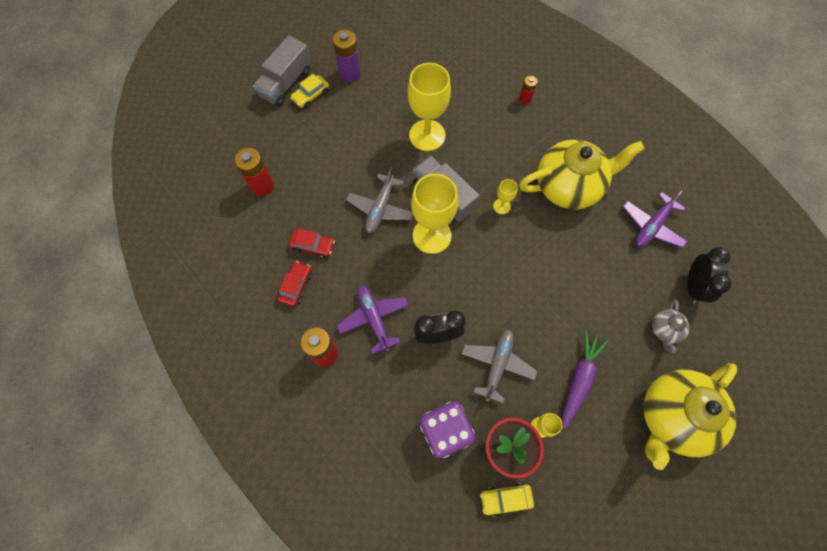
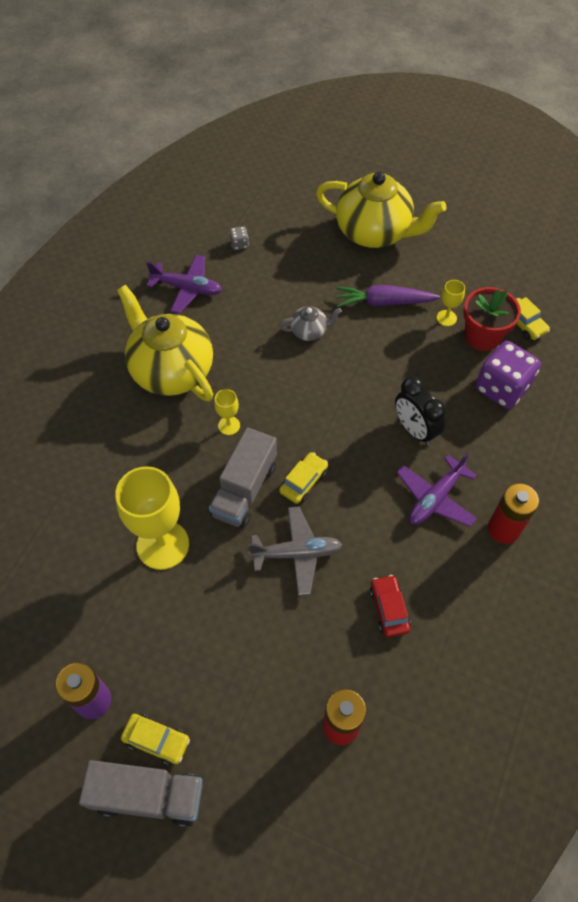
camera: 115 degrees left, 10 degrees down
red car [278,261,312,307] -> none
yellow goblet [411,174,458,254] -> yellow car [279,452,328,504]
grey plane [461,329,537,403] -> none
red battery [519,76,538,105] -> none
grey teapot [652,300,690,353] -> grey teapot moved to [279,306,342,341]
black clock [688,247,731,304] -> grey dice [229,226,249,250]

